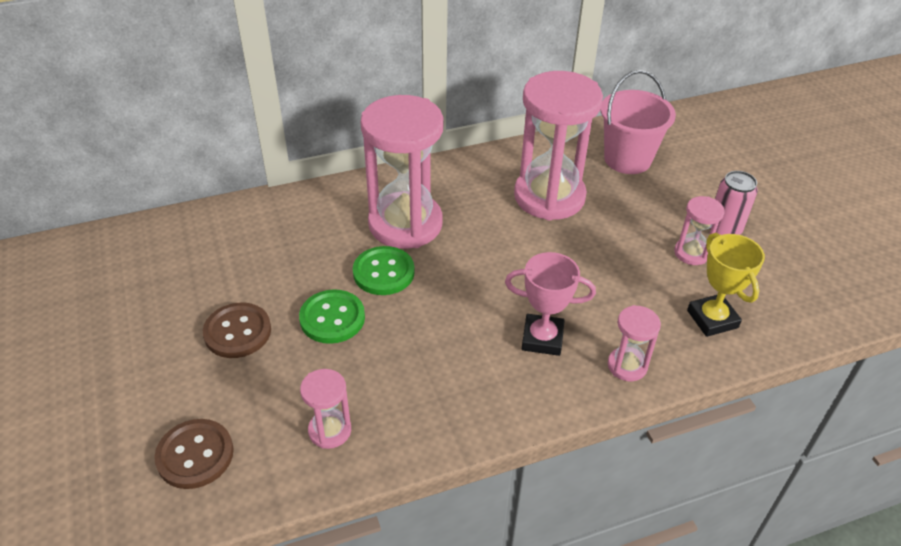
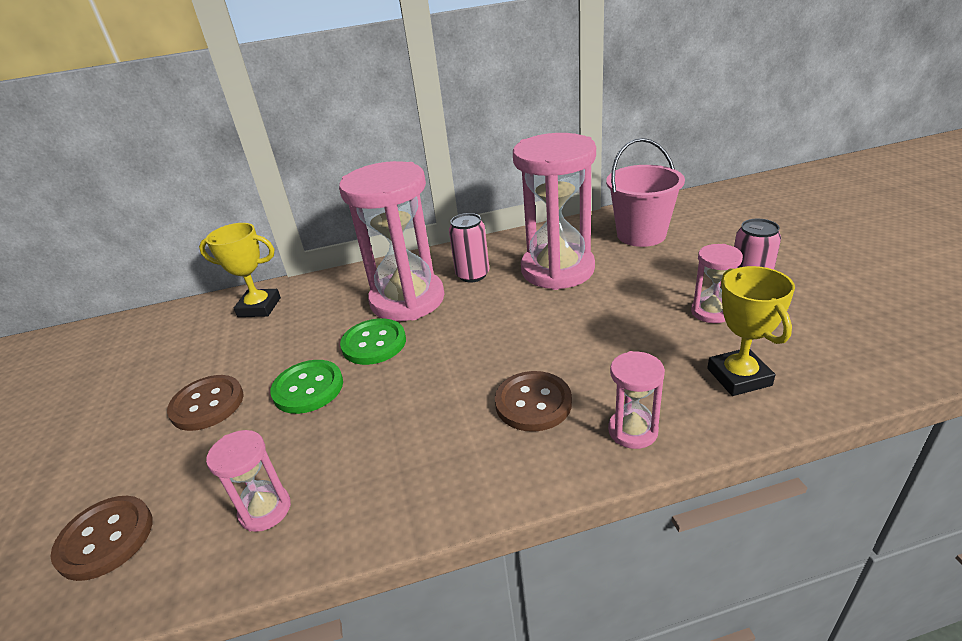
camera: 10 degrees right, 10 degrees down
pink trophy [505,252,596,356] -> brown button [495,371,572,432]
none -> yellow trophy [199,223,281,317]
none -> pink can [449,213,489,283]

